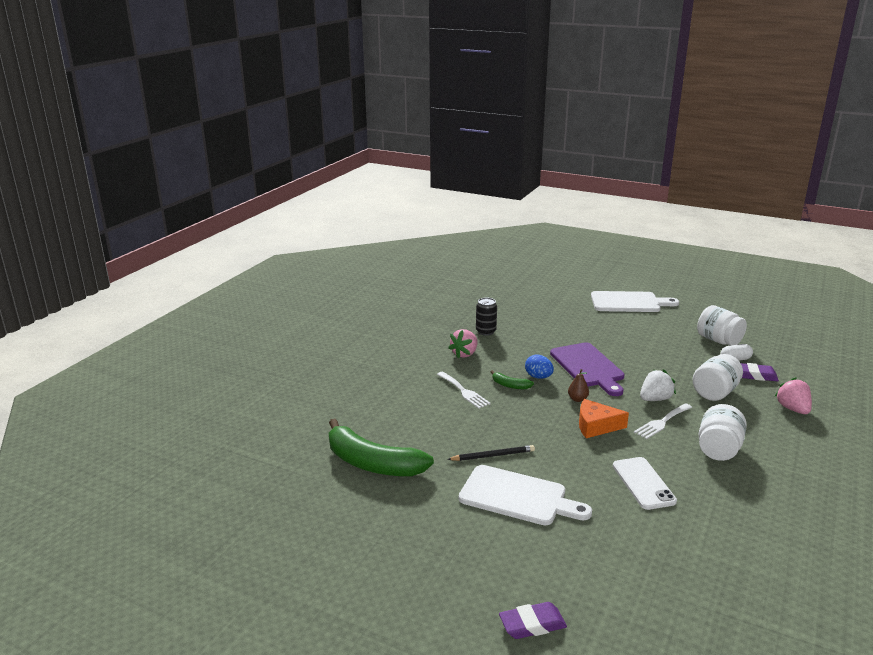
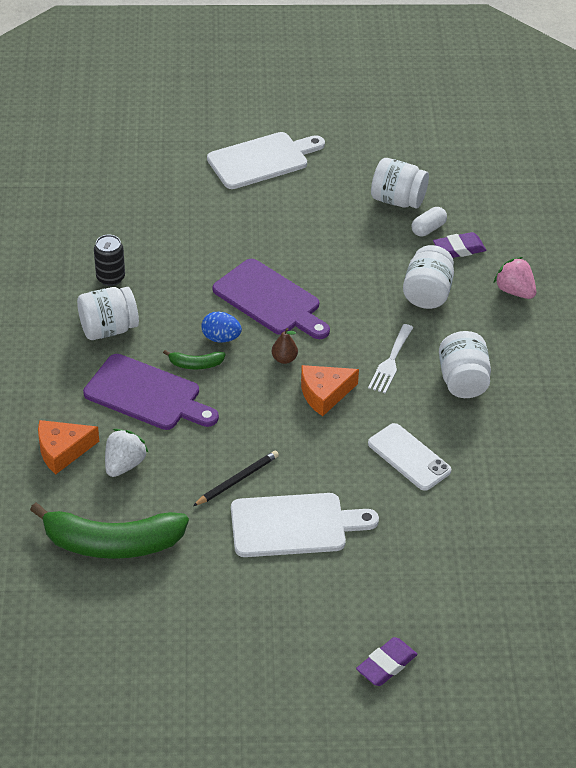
camera: 30 degrees left, 20 degrees up
white fork [437,372,491,409] -> purple cutting board [83,354,219,430]
pink strawberry [448,329,478,358] -> white jar [77,287,139,340]
white strawberry [640,369,676,401] -> white strawberry moved to [105,429,149,477]
none -> orange cheese [38,420,99,474]

